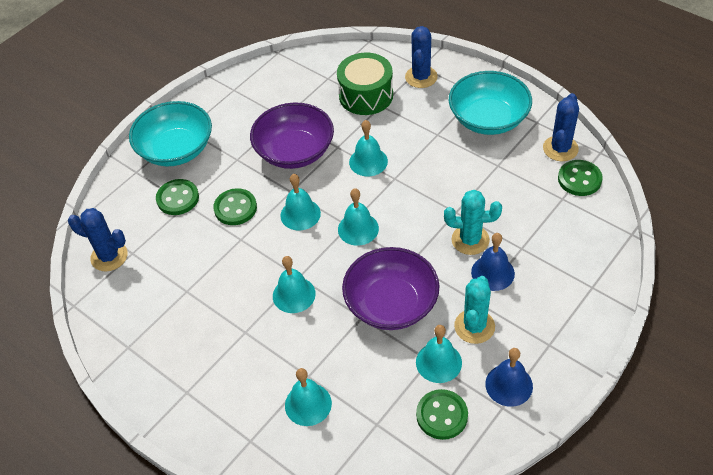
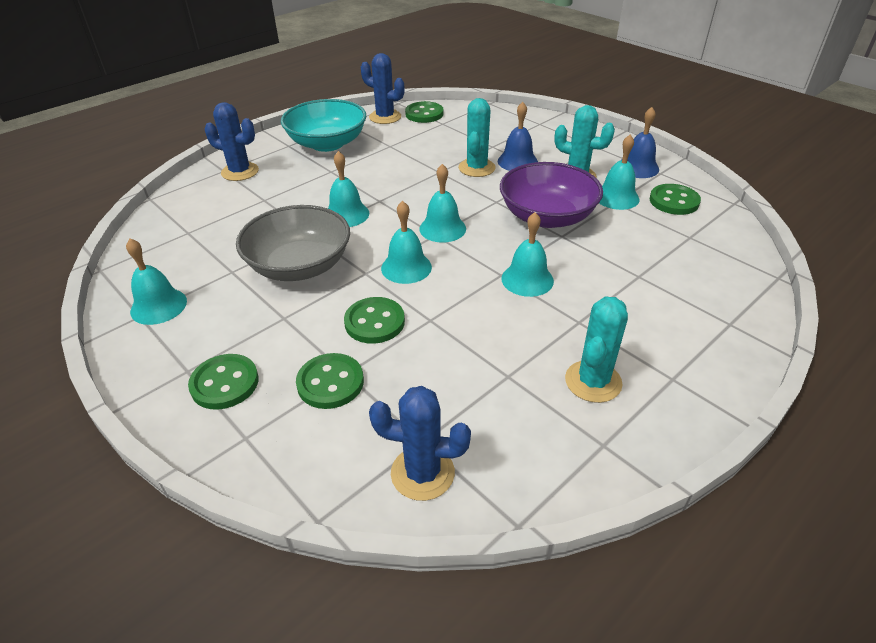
camera: 85 degrees left, 10 degrees down
blue cactus [68,208,128,271] -> blue cactus turned 75 degrees clockwise [369,386,471,501]
turquoise bowl [129,101,212,166] -> green button [188,354,259,410]
purple bowl [250,103,334,169] -> grey bowl [236,205,350,281]
turquoise bell [285,368,332,426] -> turquoise bell moved to [126,238,187,325]
green drum [337,53,393,115] -> none
none -> turquoise cactus [565,297,628,403]

